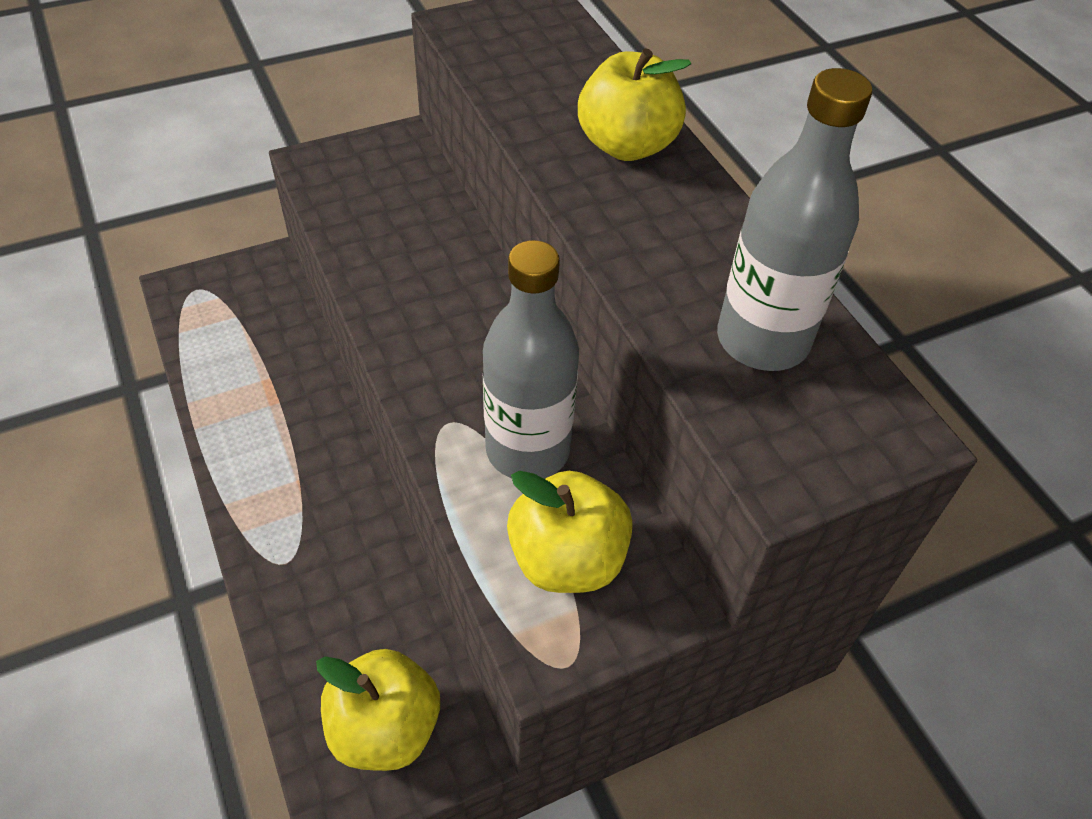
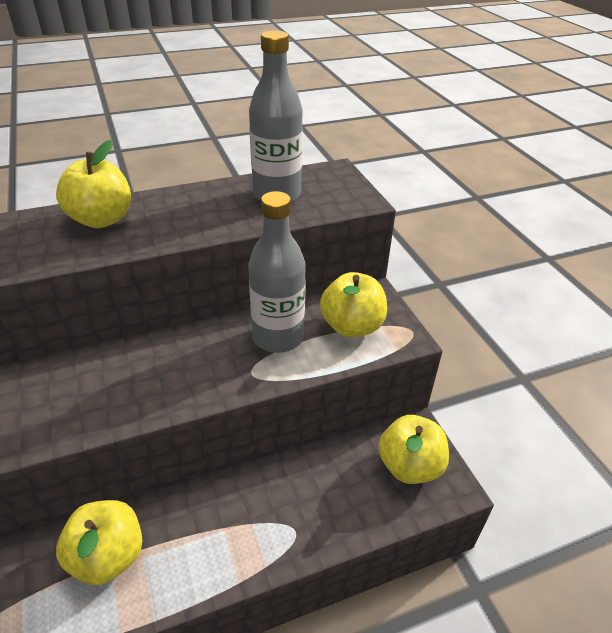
camera: 85 degrees left, 10 degrees down
none -> yellow apple [56,500,142,585]

